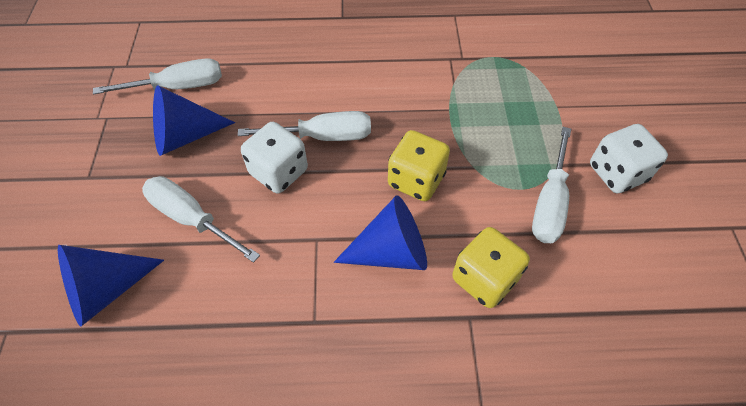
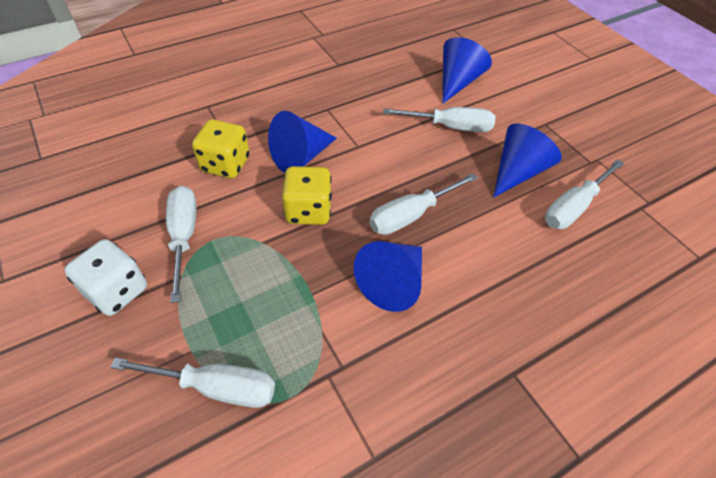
camera: 150 degrees right, 5 degrees down
white dice [241,122,308,193] -> none
none -> white screwdriver [110,358,275,408]
none -> blue cone [354,241,422,312]

